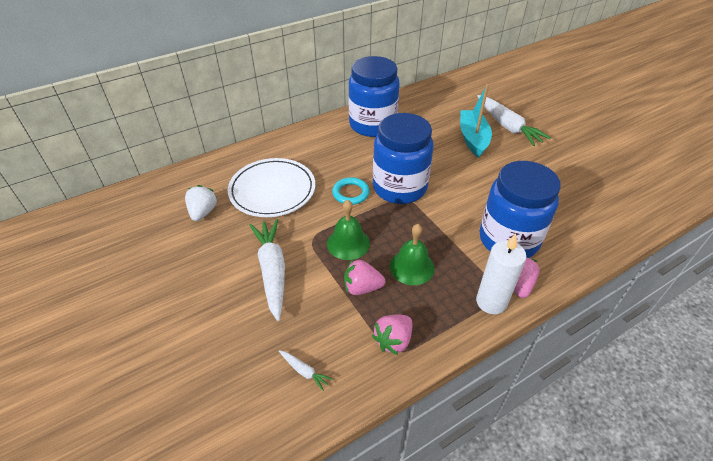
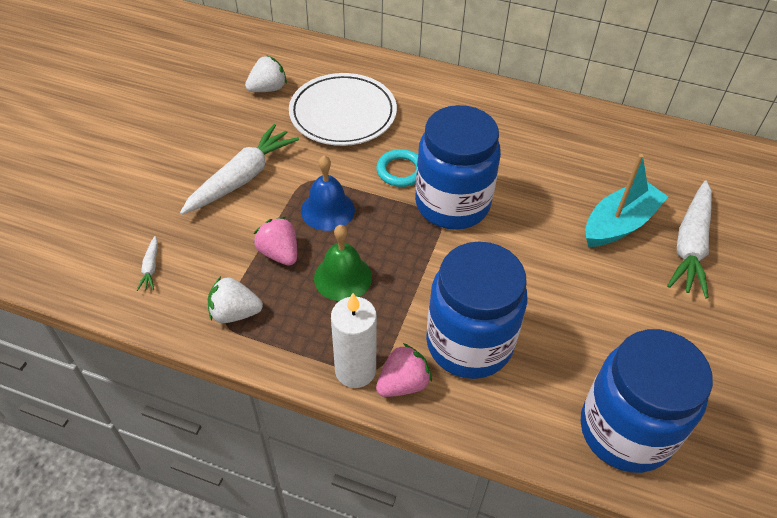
camera: 50 degrees right, 5 degrees up
green bell [327,200,370,260] -> blue bell [301,156,355,231]
blue jar [348,56,400,137] -> blue jar moved to [581,329,713,473]
pink strawberry [372,315,413,355] -> white strawberry [208,276,263,323]

